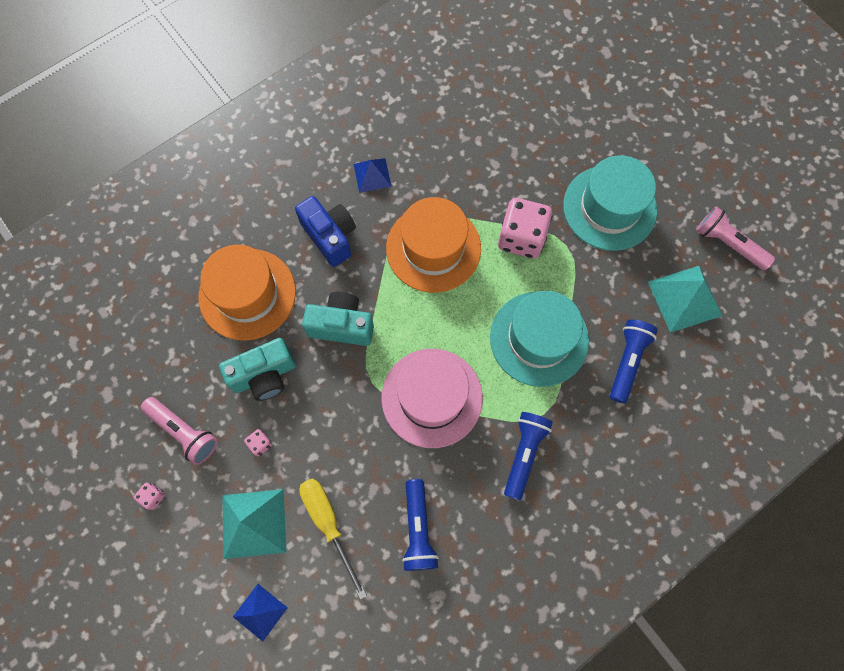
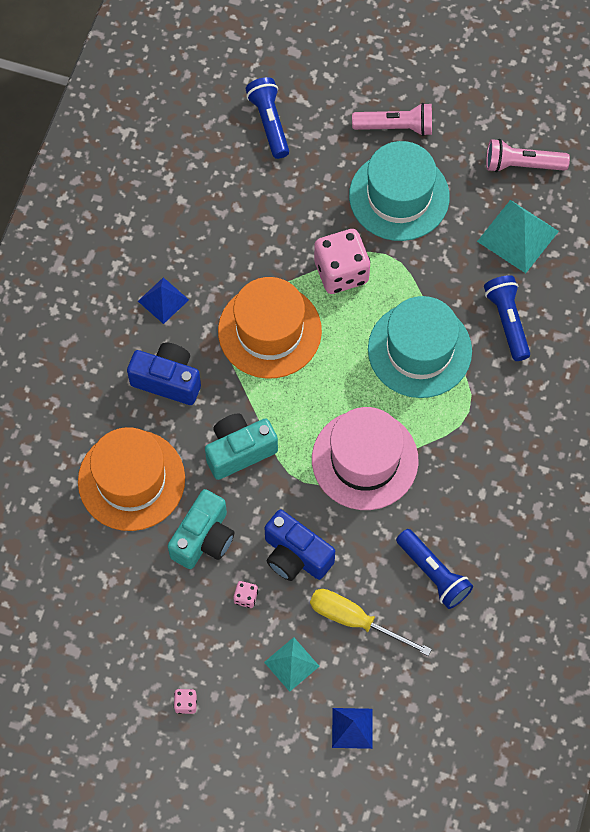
camera: 35 degrees left, 5 degrees down
pink flashlight [141,397,218,465] -> pink flashlight moved to [352,103,432,136]
turquoise pyramid [222,489,286,559] -> turquoise pyramid [264,637,320,692], size x0.61
blue flashlight [504,412,553,500] -> blue flashlight moved to [245,77,289,159]
none -> blue camera [265,510,335,581]

